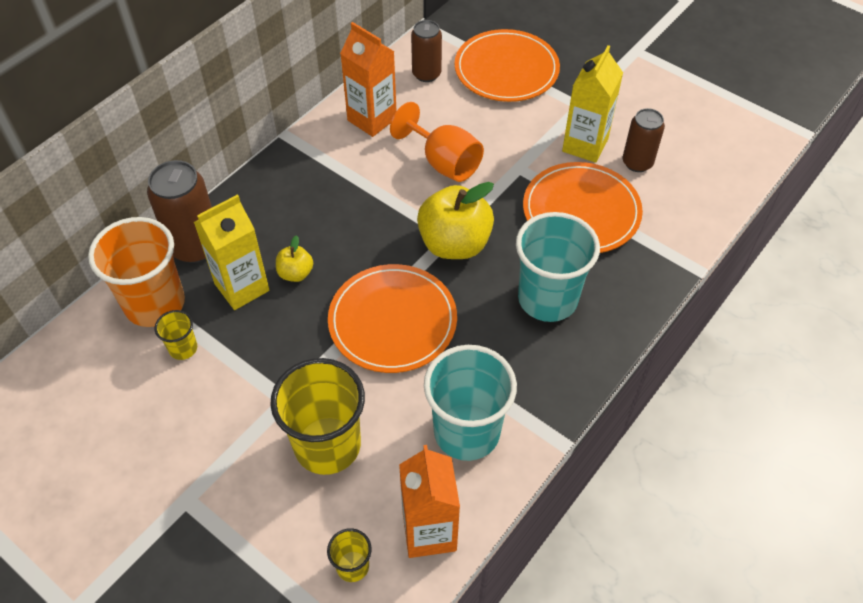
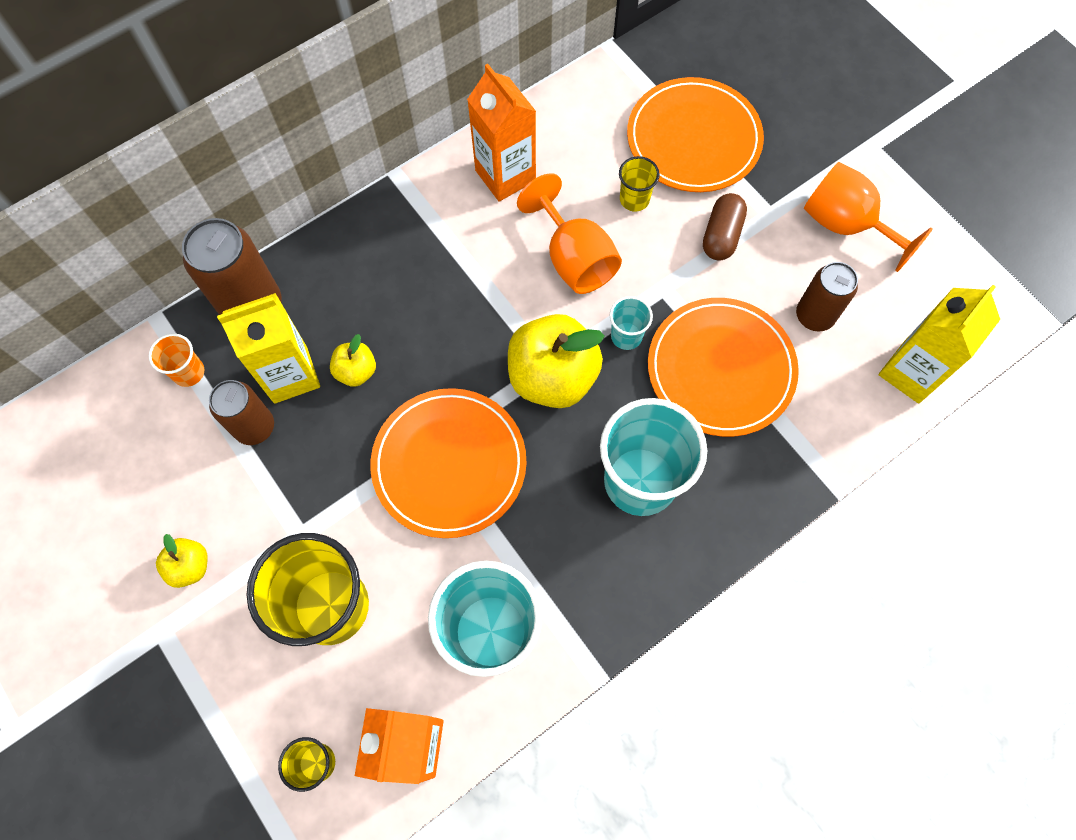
camera: 15 degrees right, 15 degrees up
orange cup [88,217,185,327] -> orange cup [149,333,205,387], size x0.46
yellow cup [155,310,197,360] -> yellow cup moved to [619,156,660,212]
brown can [411,20,442,82] -> brown can moved to [209,380,274,445]
yellow carton [562,45,623,163] -> yellow carton moved to [878,285,1000,404]
none -> yellow apple [156,534,208,588]
none -> turquoise cup [610,296,653,350]
none -> brown capsule [703,193,747,260]
none -> orange goblet [804,162,933,272]

